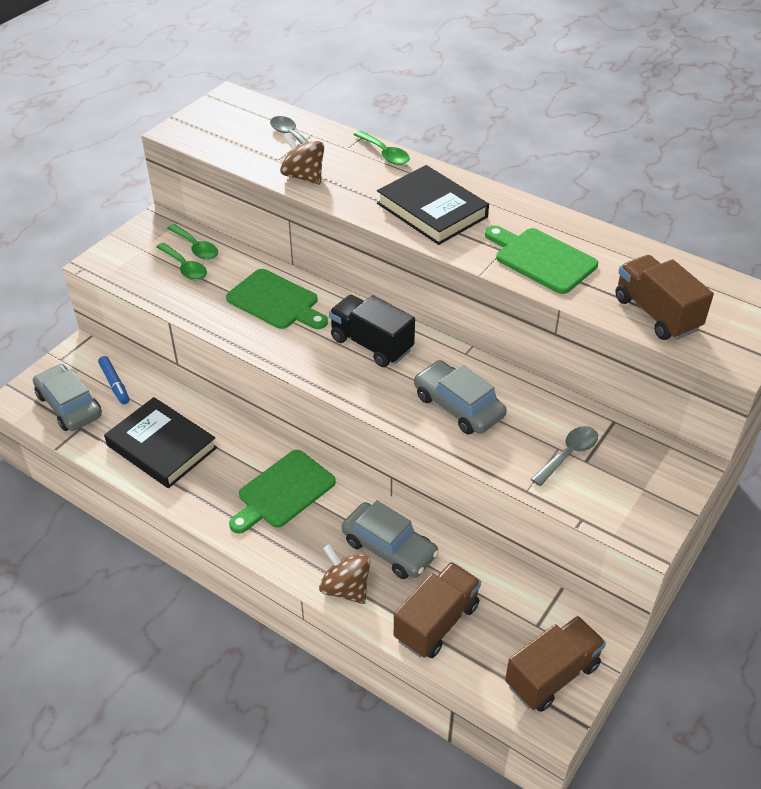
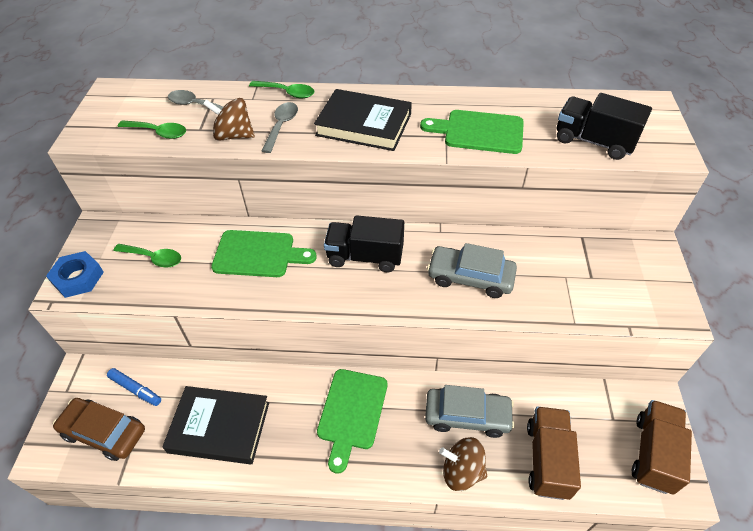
camera: 30 degrees left, 5 degrees up
grey car [33,364,102,431] -> brown car [53,398,145,461]
green spoon [167,224,218,260] -> green spoon moved to [117,120,186,139]
grey spoon [531,426,598,486] -> grey spoon moved to [261,102,298,153]
brown truck [615,255,714,340] -> black truck [557,93,652,160]
none -> blue nut [46,251,104,298]

